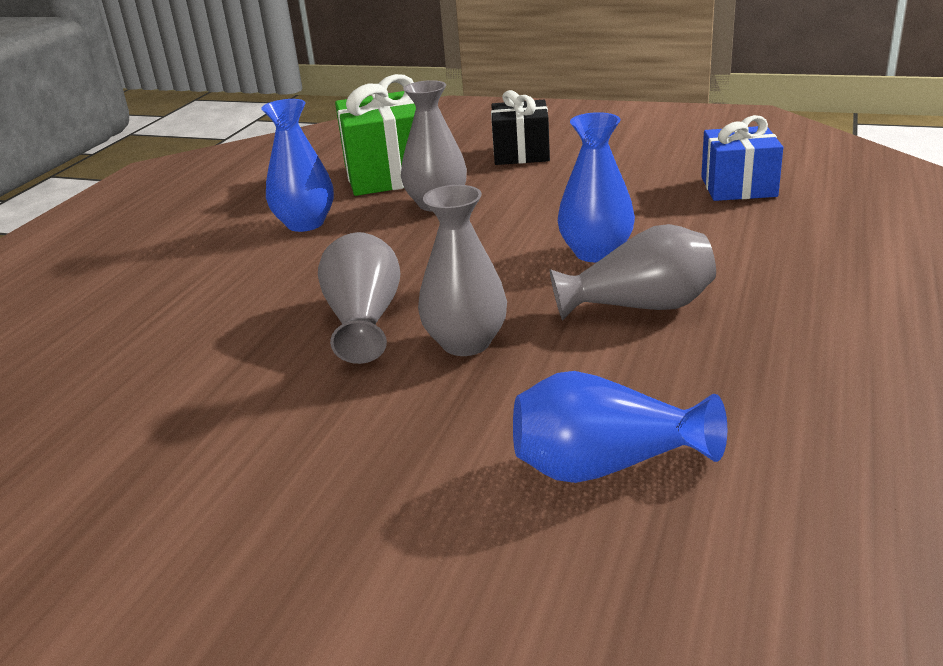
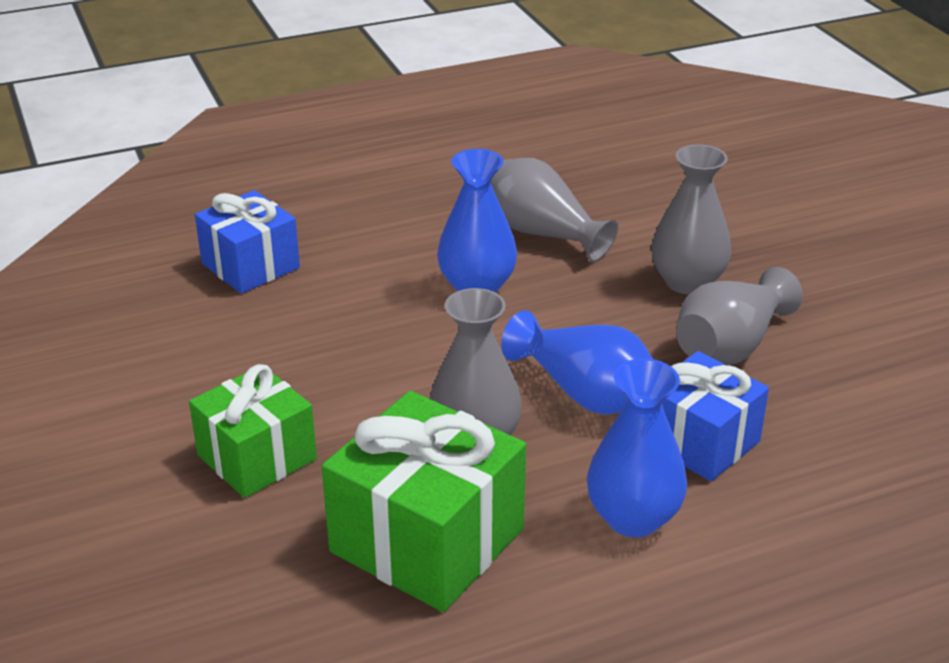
camera: 135 degrees left, 5 degrees up
black gift [491,90,550,165] -> green gift [189,364,317,498]
blue vase [513,371,727,483] -> blue vase moved to [501,311,653,415]
none -> blue gift [662,351,769,481]

